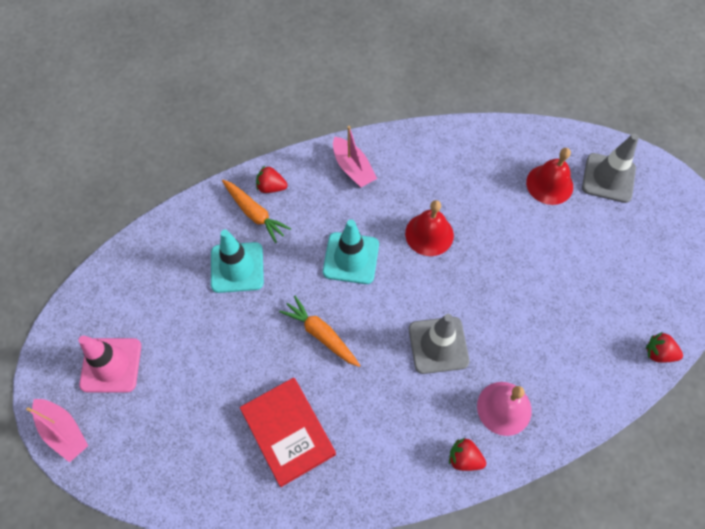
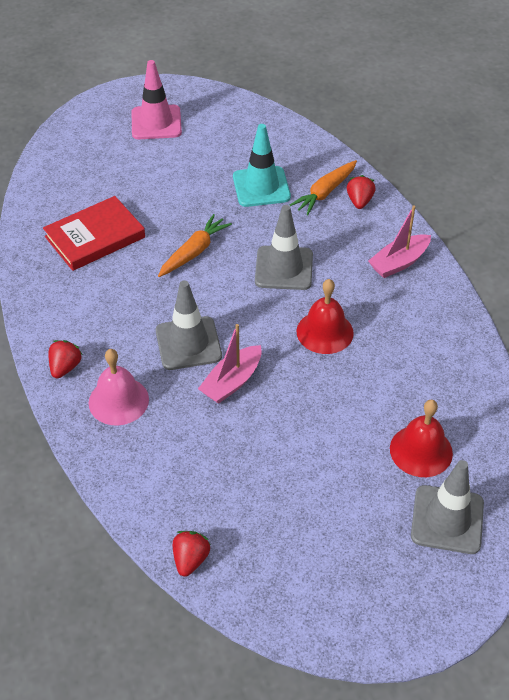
camera: 85 degrees right, 15 degrees down
pink boat [26,399,88,463] -> pink boat moved to [198,324,262,404]
turquoise traffic cone [323,219,379,284] -> grey traffic cone [255,205,313,290]

